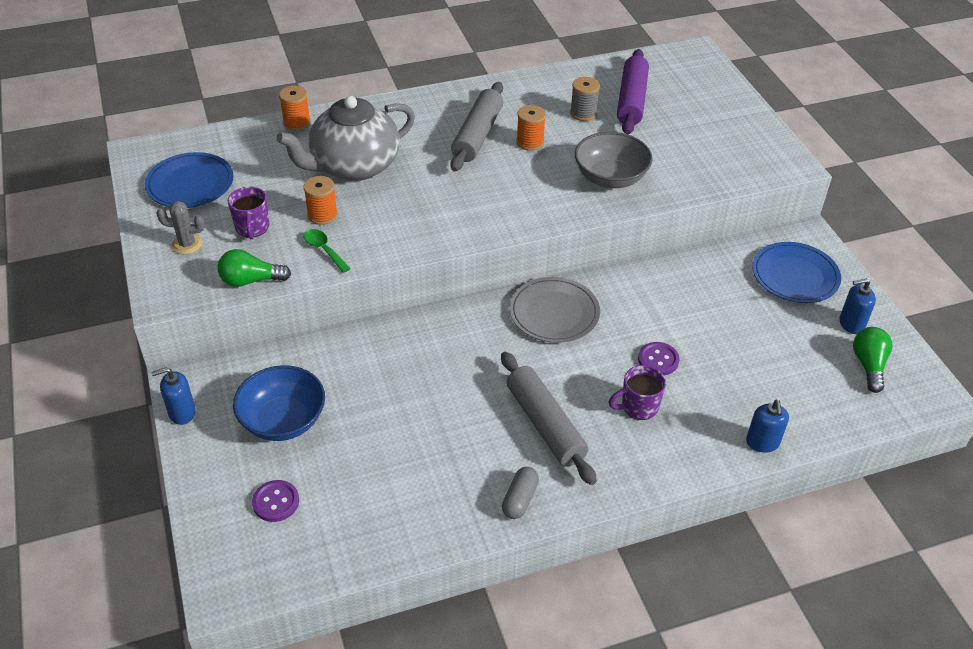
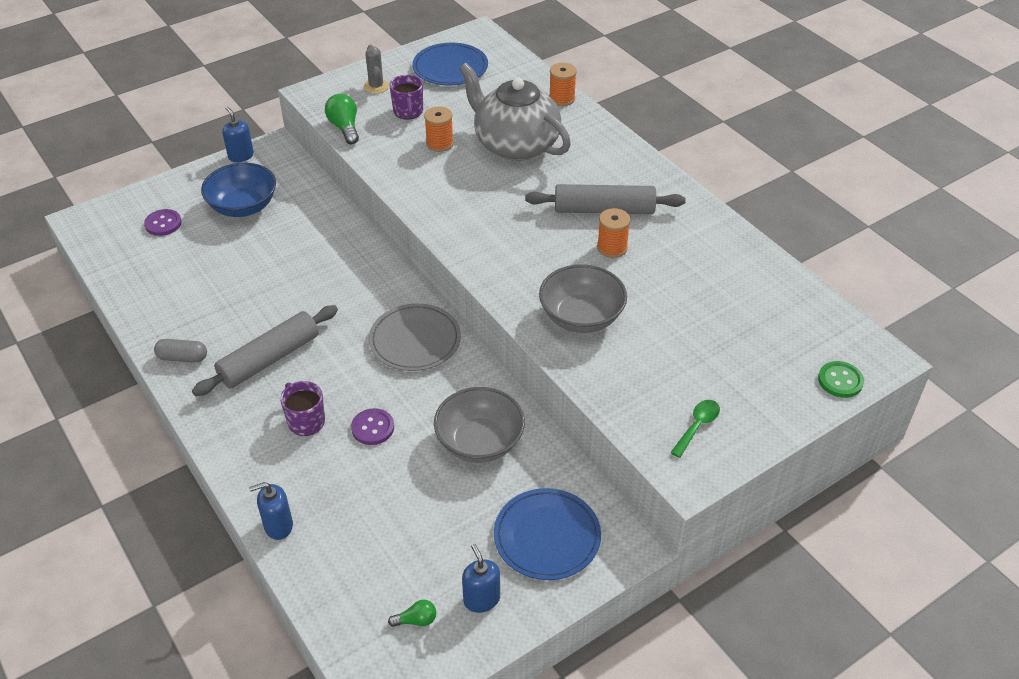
camera: 75 degrees right, 0 degrees up
purple mug [228,187,270,239] -> purple mug turned 75 degrees counterclockwise [389,75,423,120]
green spoon [304,229,351,273] -> green spoon moved to [670,400,720,458]
grey spool [570,77,600,121] -> none
purple rolling pin [617,49,649,134] -> none
green light bulb [853,327,893,393] -> green light bulb [388,600,436,627], size x0.58
none -> grey bowl [434,387,525,463]
none -> green button [818,361,864,398]

